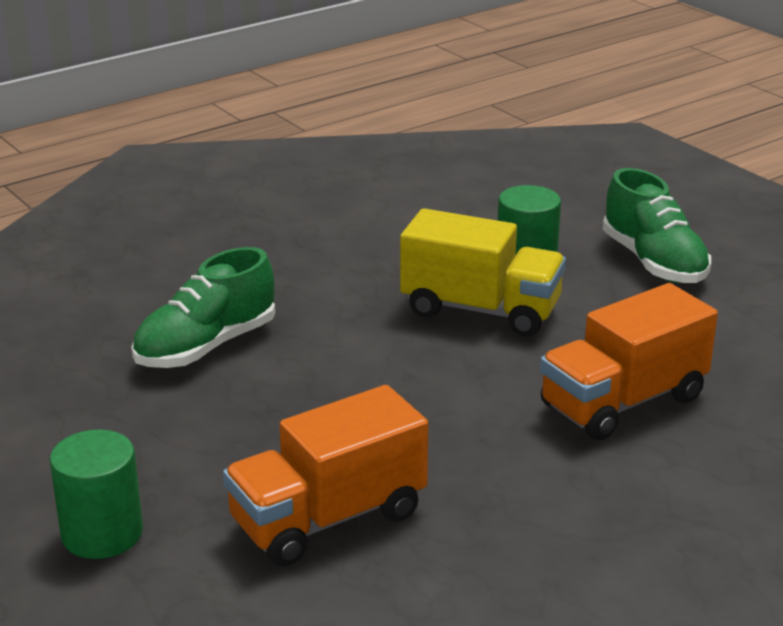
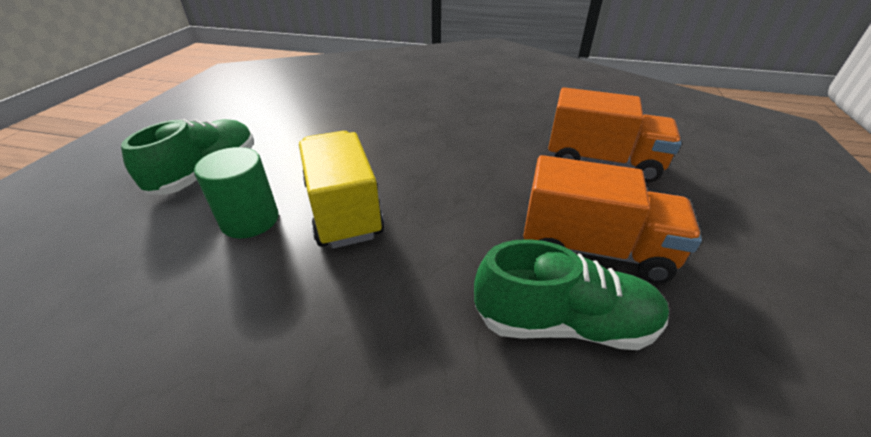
camera: 130 degrees left, 10 degrees up
green cylinder [49,430,143,559] -> none
orange truck [540,283,718,440] -> orange truck moved to [523,155,702,284]

